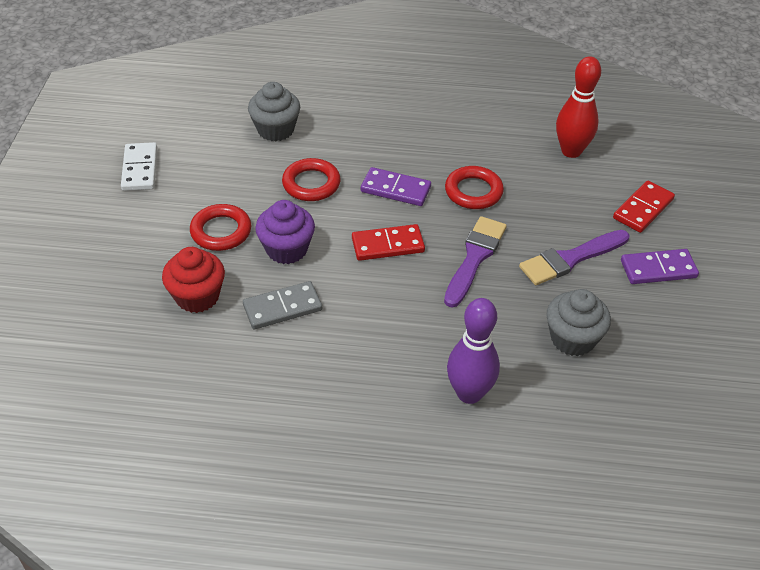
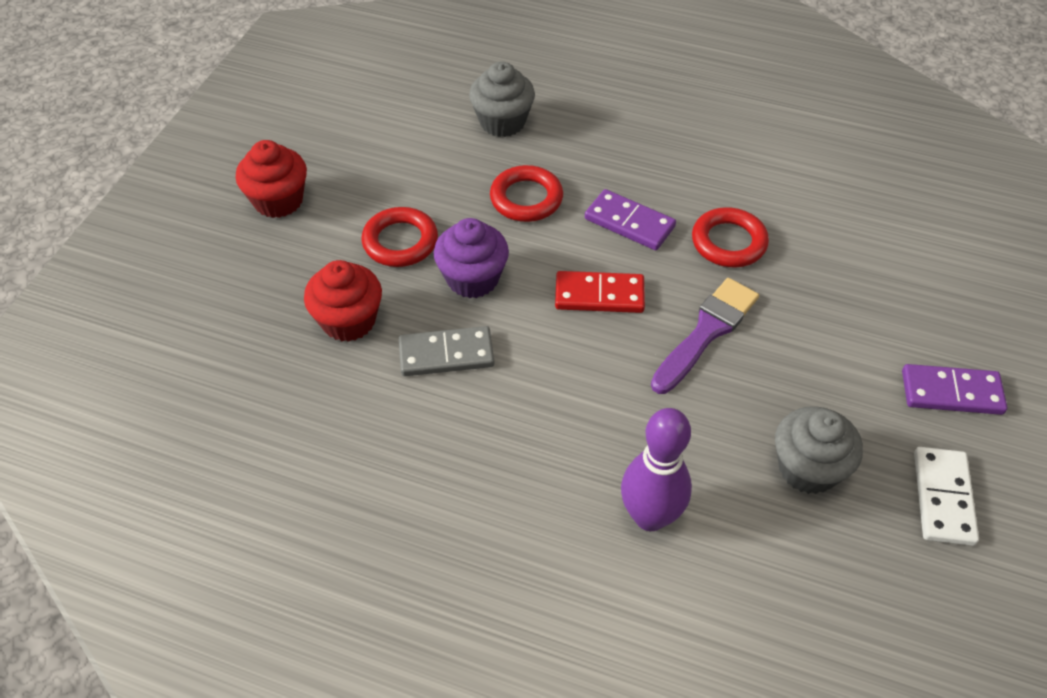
camera: 15 degrees right, 5 degrees up
white domino [121,142,157,191] -> white domino moved to [914,447,979,546]
purple brush [519,230,629,285] -> none
red bowling pin [556,56,601,158] -> none
red domino [613,181,675,233] -> none
none -> red cupcake [236,140,307,218]

